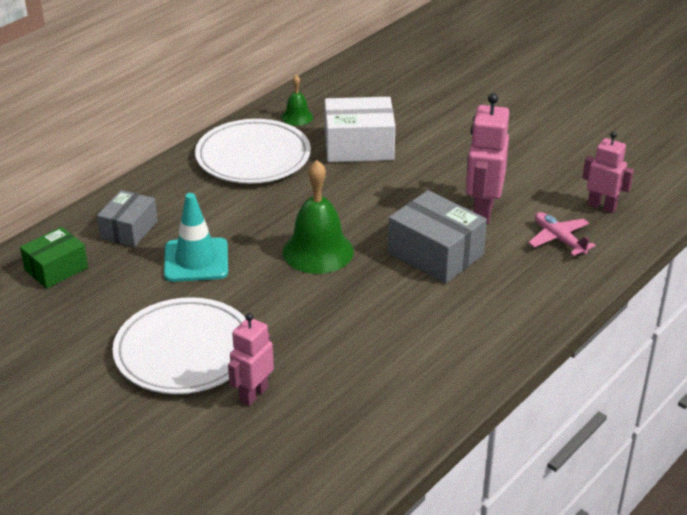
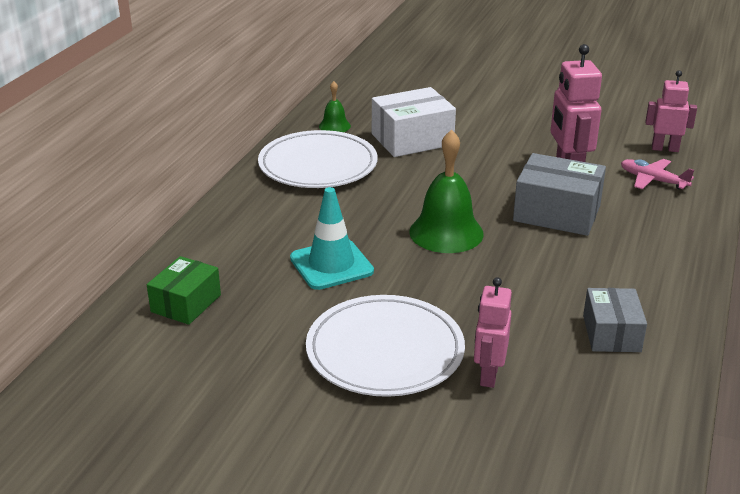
camera: 20 degrees left, 5 degrees down
grey box [97,190,158,247] -> grey box moved to [583,288,647,352]

